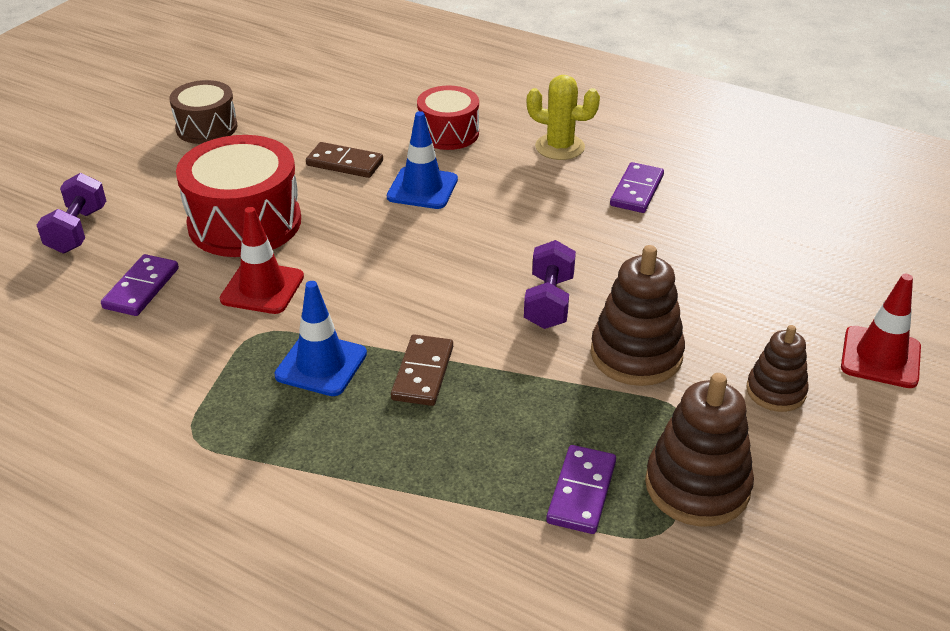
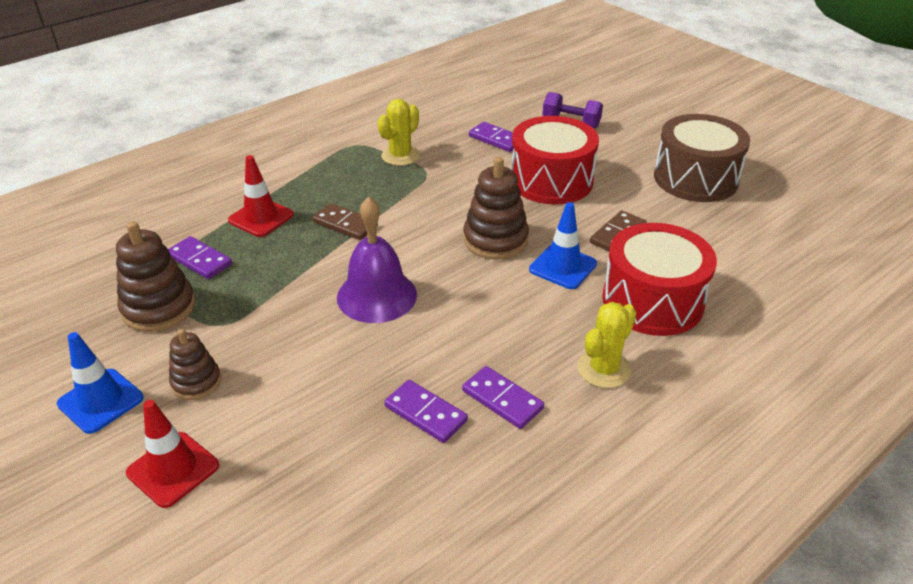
camera: 110 degrees right, 0 degrees up
brown drum [170,80,237,144] -> brown drum [654,114,750,202], size x1.64
red traffic cone [220,207,304,314] -> red traffic cone moved to [228,155,294,237]
blue traffic cone [274,281,367,396] -> blue traffic cone moved to [57,332,144,434]
red drum [417,86,479,150] -> red drum [602,223,717,336], size x1.64
purple dumbbell [524,240,576,329] -> purple bell [337,197,417,323]
brown stacking toy [591,245,685,386] -> brown stacking toy moved to [463,157,529,259]
none -> yellow cactus [377,99,420,166]
none -> purple domino [384,380,468,443]

